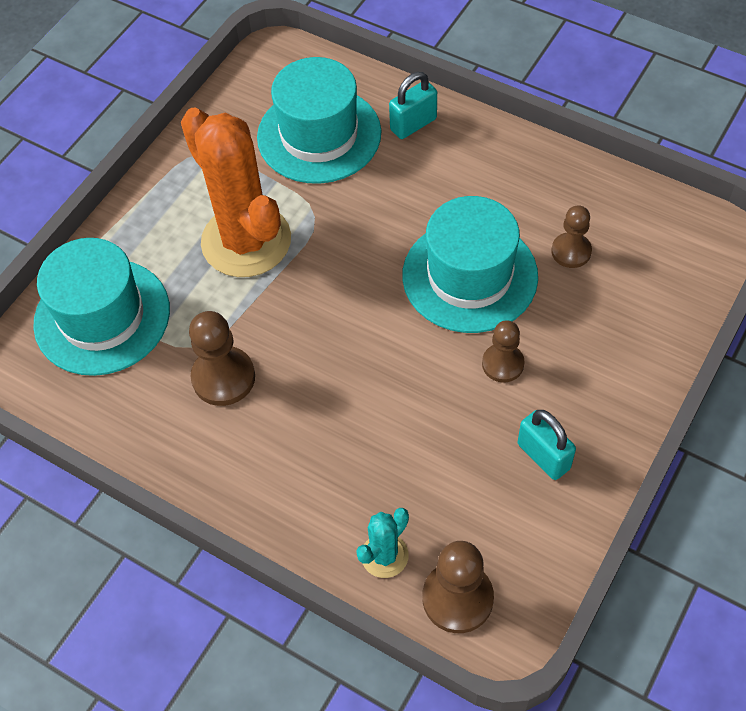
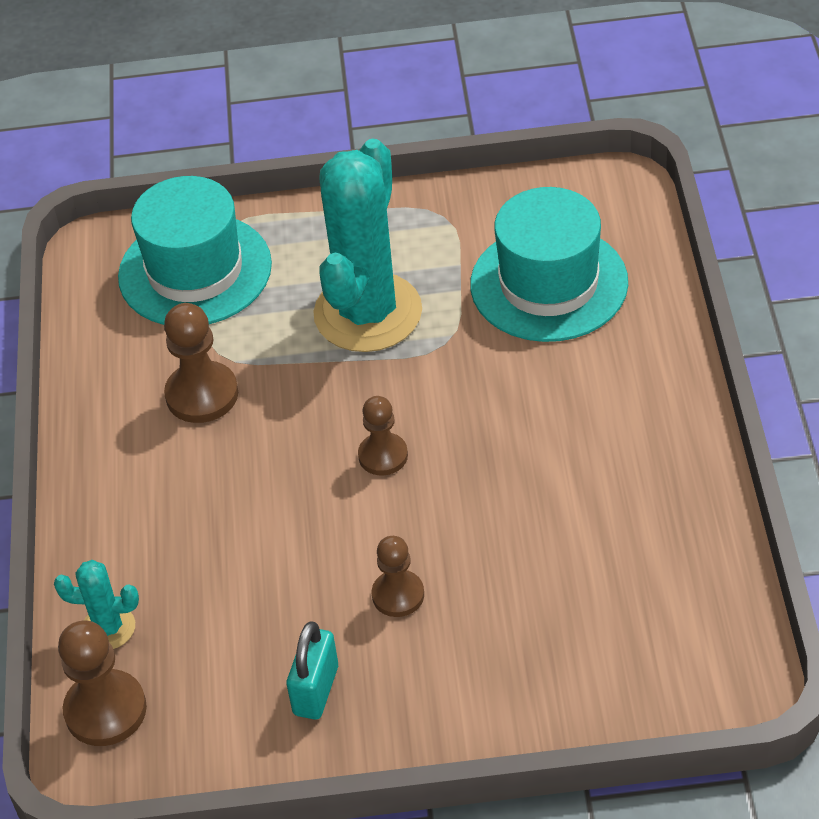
camera: 55 degrees right, 10 degrees down
orange cactus [181,108,291,277] -> turquoise cactus [313,139,422,352]
turquoise padlock [389,72,437,139] -> none
turquoise hat [402,196,538,333] -> none
brown pawn [551,205,592,268] -> brown pawn moved to [358,396,408,475]

